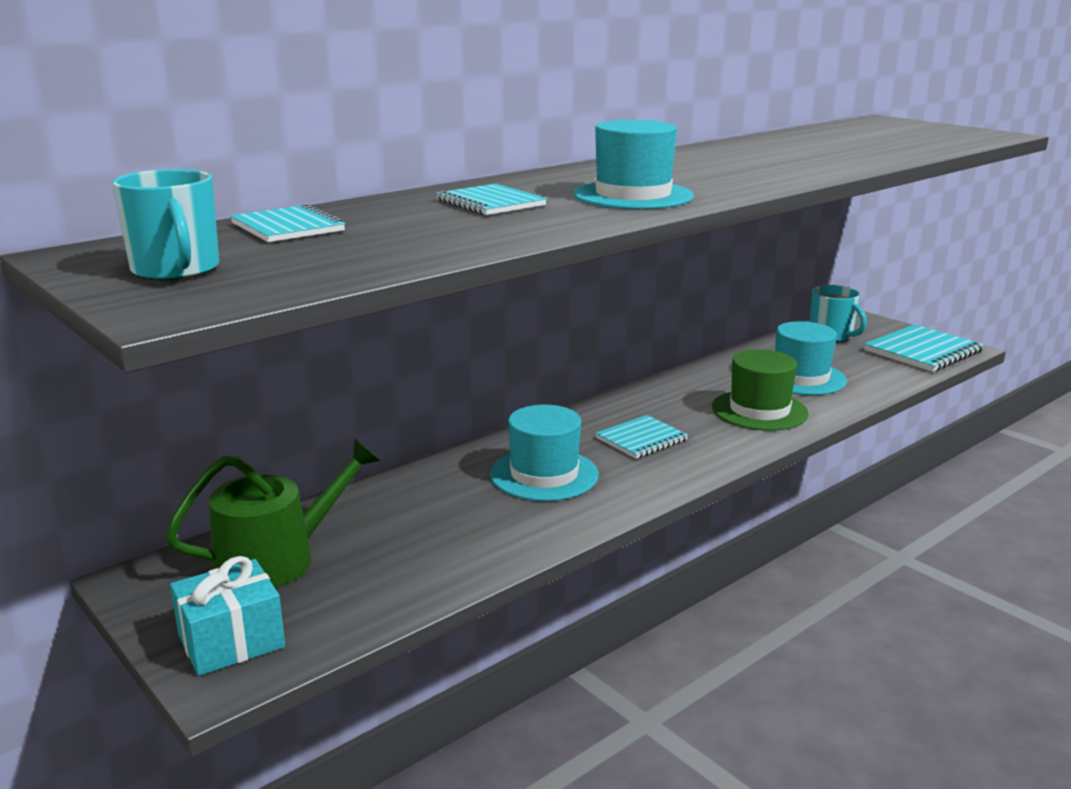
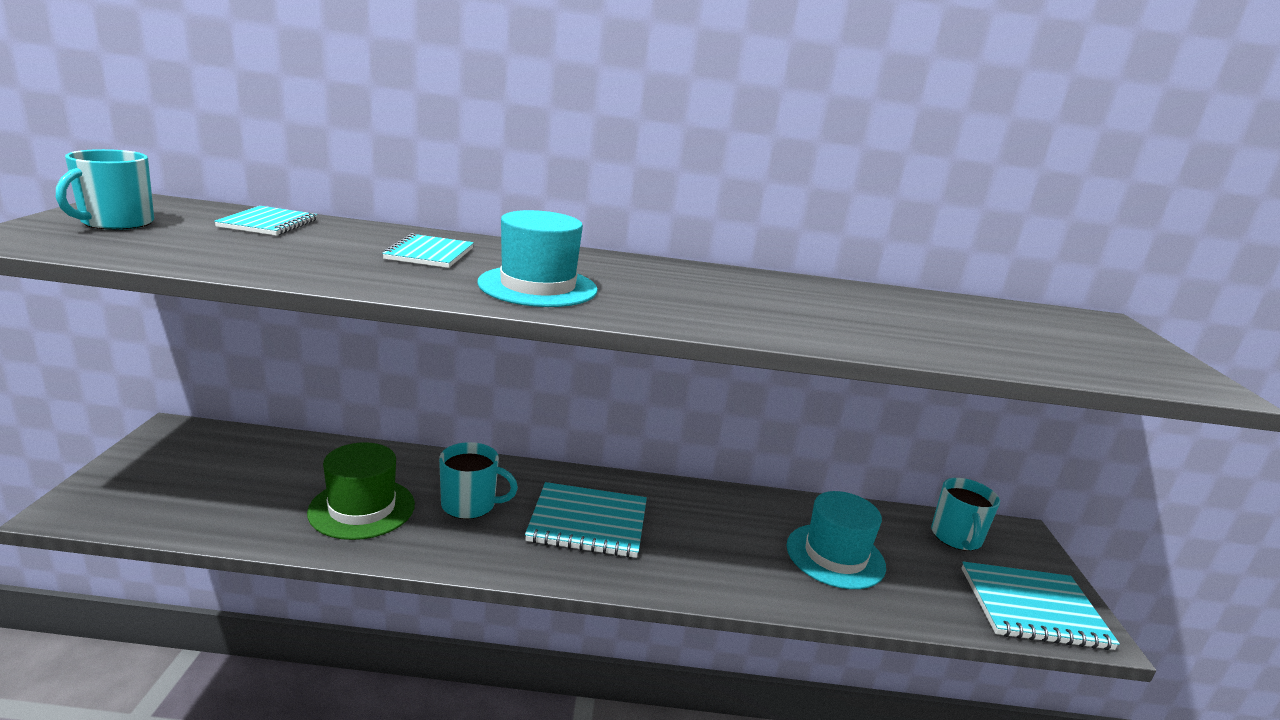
camera: 40 degrees right, 0 degrees up
green watering can [165,439,381,588] -> none
turquoise gift [170,556,285,676] -> none
turquoise hat [490,405,598,501] -> turquoise mug [439,442,518,519]
turquoise notebook [595,415,688,459] -> turquoise notebook [525,482,647,558], size x1.57
green hat [712,349,809,430] -> green hat moved to [307,442,415,540]

